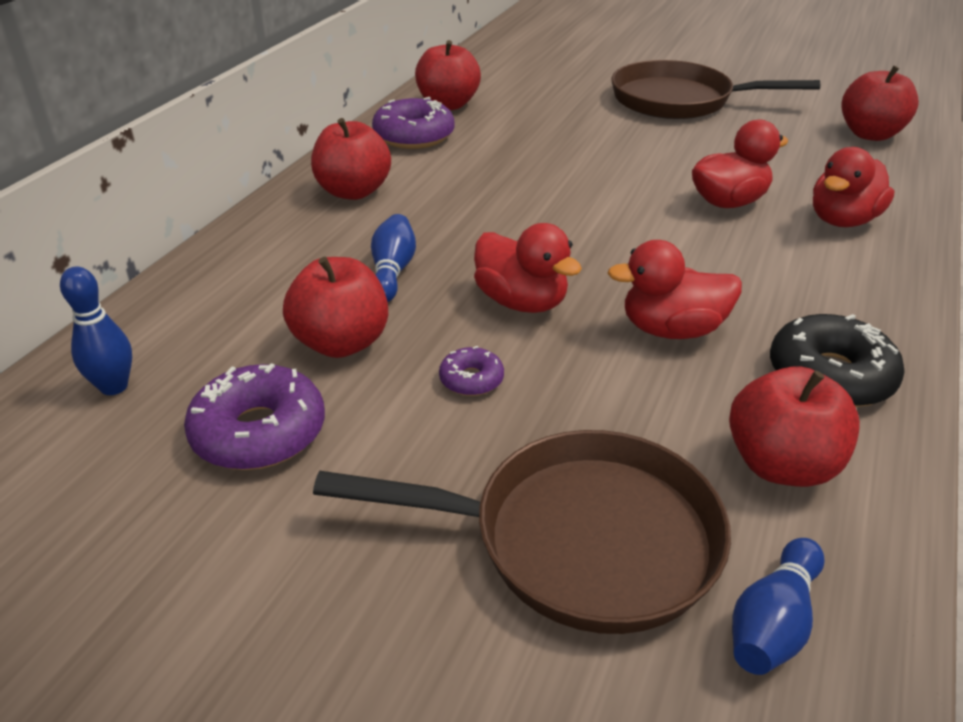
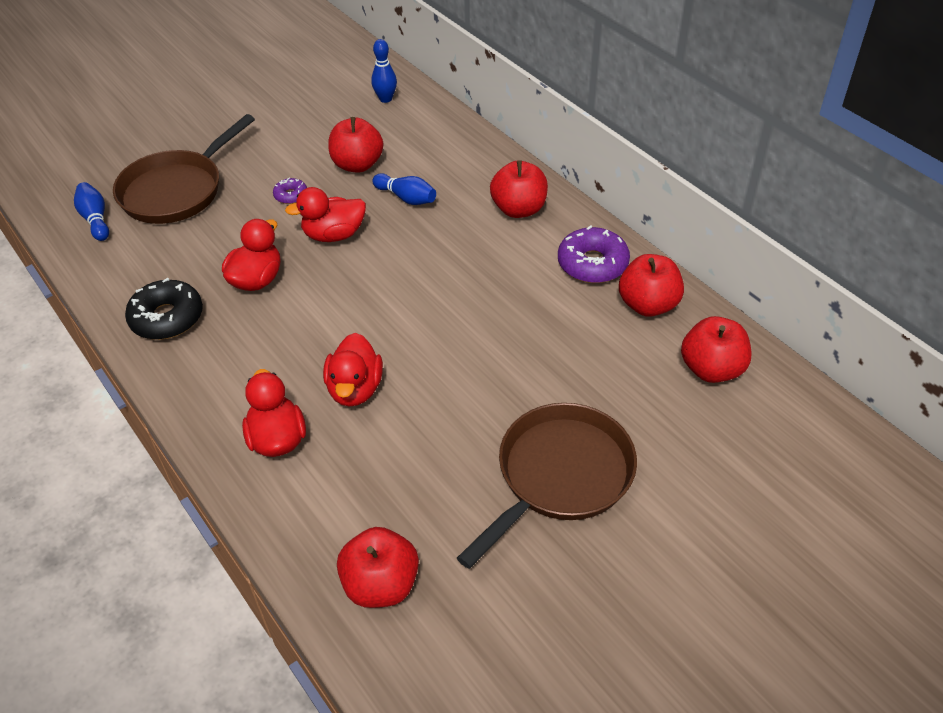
camera: 120 degrees right, 10 degrees up
purple donut [184,363,325,470] -> none
red apple [729,366,860,487] -> red apple moved to [681,316,752,383]

